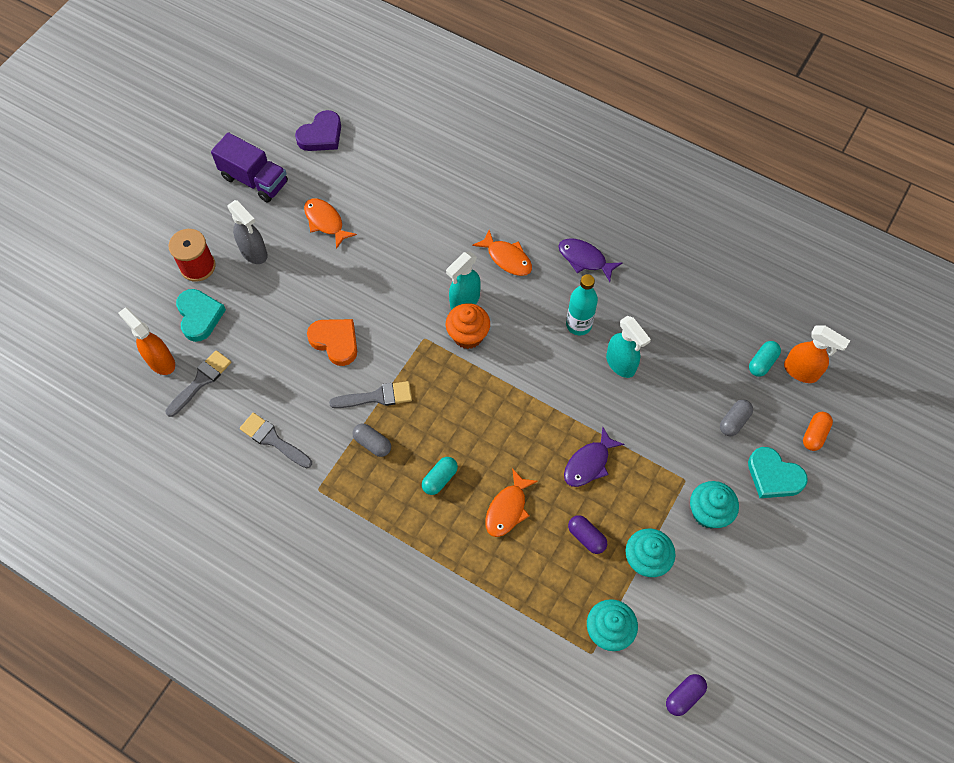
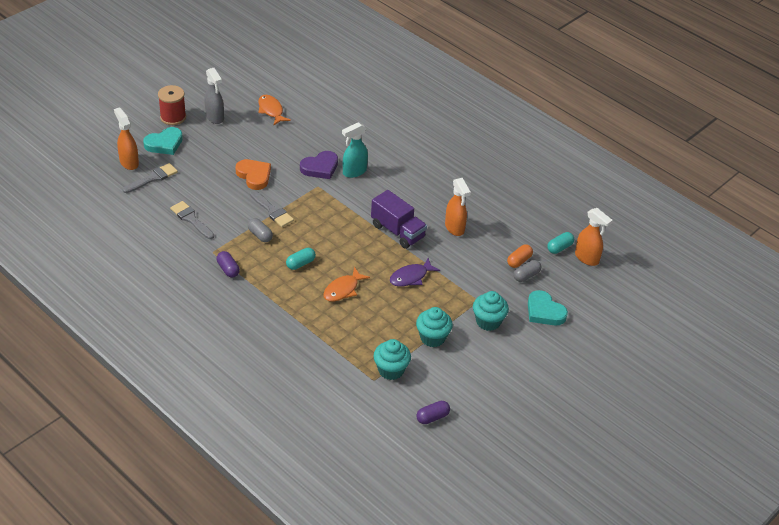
camera: 10 degrees right, 20 degrees down
turquoise heart [176,289,226,342] -> turquoise heart turned 60 degrees clockwise [143,127,183,155]
purple truck [211,132,288,202] -> purple truck moved to [371,190,427,249]
purple heart [295,110,341,151] -> purple heart moved to [300,151,338,179]
grey brush [329,381,412,408] -> grey brush turned 45 degrees clockwise [250,190,294,227]
orange cupcake [446,303,490,349] -> none
orange fish [472,230,532,276] -> none
purple fish [558,238,622,282] -> none
turquoise bottle [566,274,598,335] -> none
purple capsule [568,515,607,554] -> purple capsule moved to [216,251,240,278]
turquoise spray bottle [606,316,651,378] -> orange spray bottle [445,178,471,236]
orange capsule [803,412,833,451] -> orange capsule moved to [507,244,533,268]

